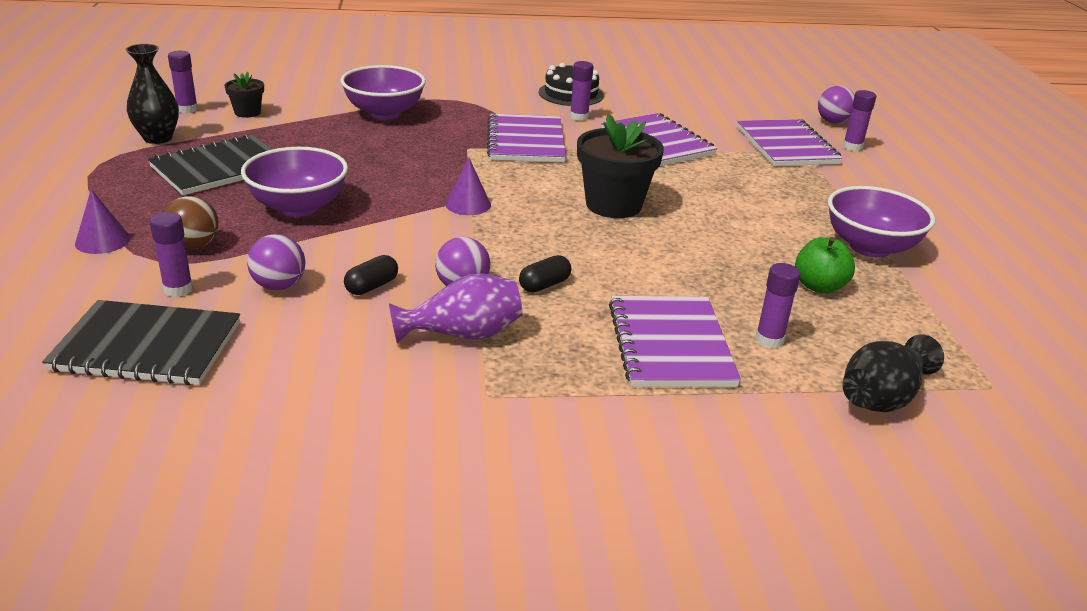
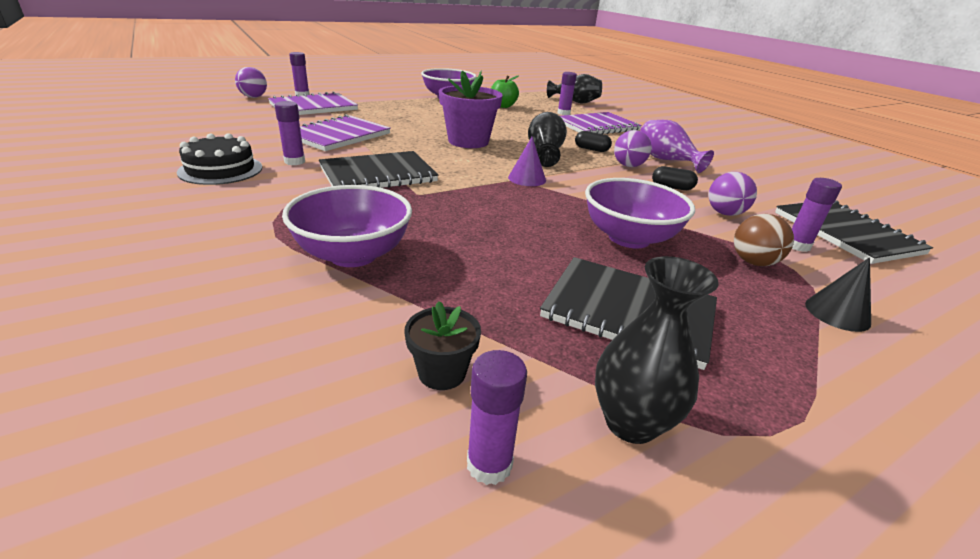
camera: 115 degrees left, 0 degrees up
purple cone [75,189,130,254] -> black cone [805,257,871,332]
purple notebook [487,114,566,162] -> black notebook [319,151,438,188]
black flower pot [577,114,664,218] -> purple flower pot [439,70,503,148]
none -> black vase [528,112,567,167]

